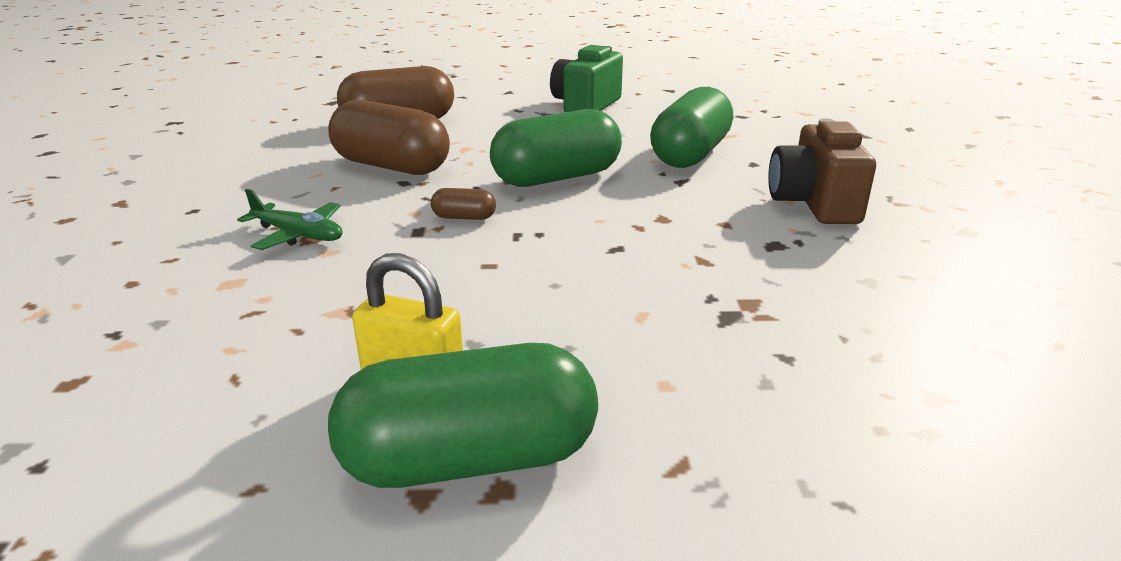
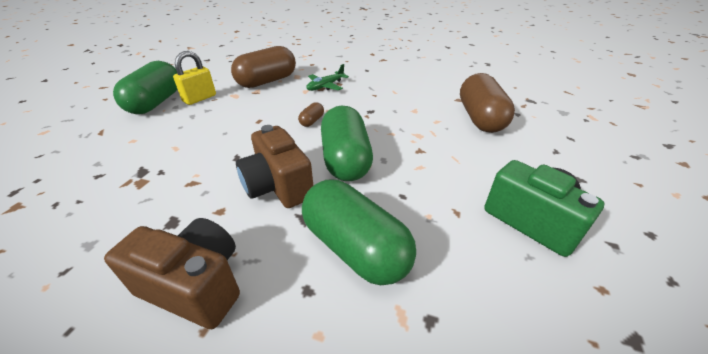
camera: 110 degrees right, 10 degrees up
brown capsule [328,100,450,175] -> brown capsule moved to [231,46,296,88]
none -> brown camera [236,125,313,208]

